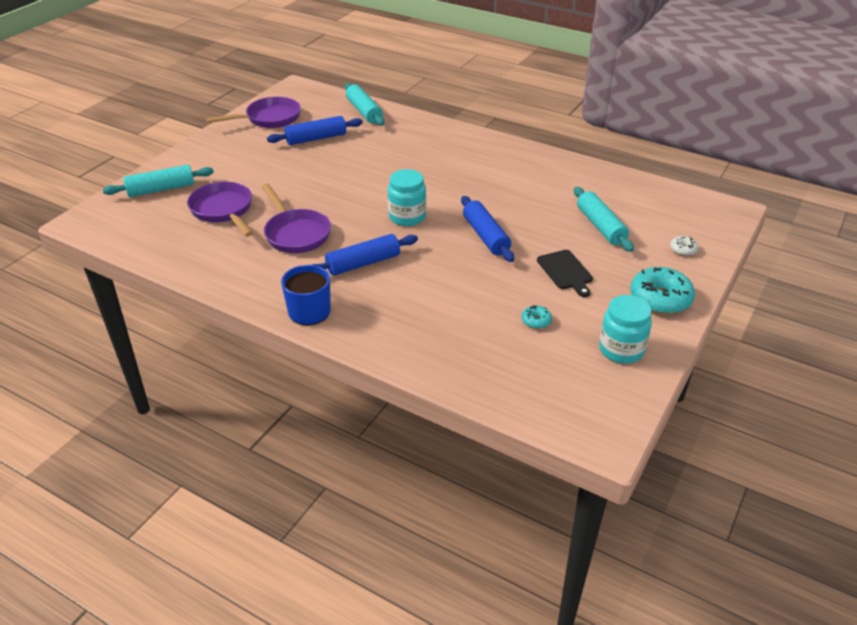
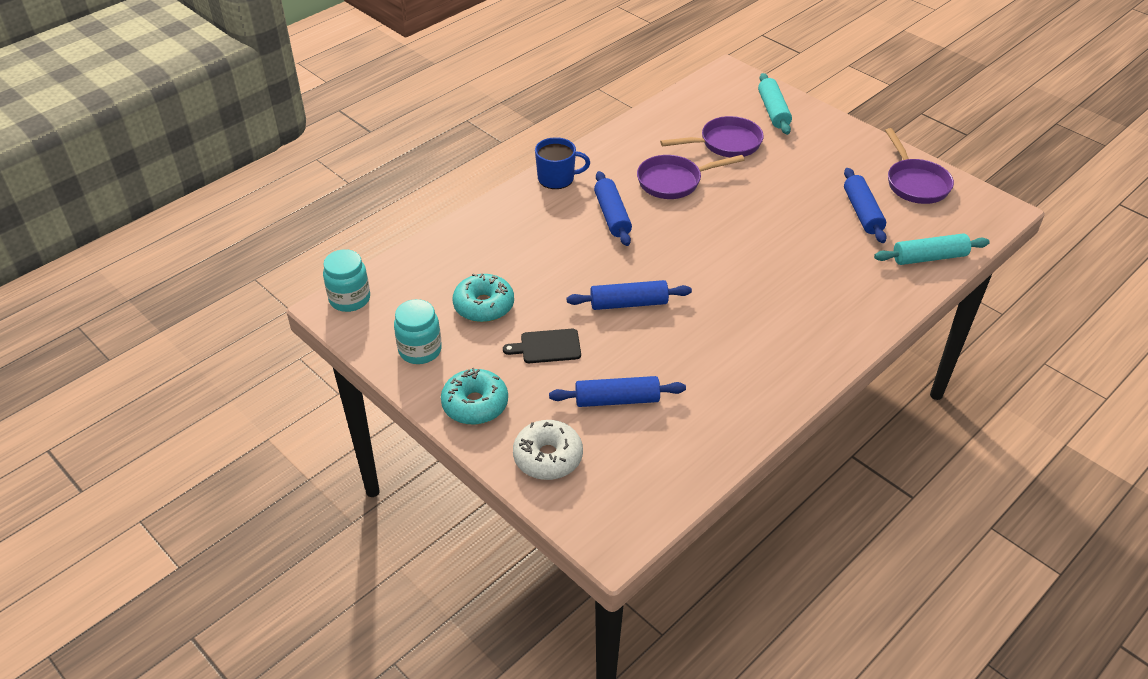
camera: 105 degrees right, 5 degrees up
turquoise jar [388,169,426,226] -> turquoise jar moved to [323,249,370,312]
turquoise donut [522,305,552,329] -> turquoise donut [453,274,514,322], size x2.12
turquoise rolling pin [574,187,634,252] -> blue rolling pin [549,376,686,407]
white donut [670,236,698,256] -> white donut [513,420,583,480], size x2.12

